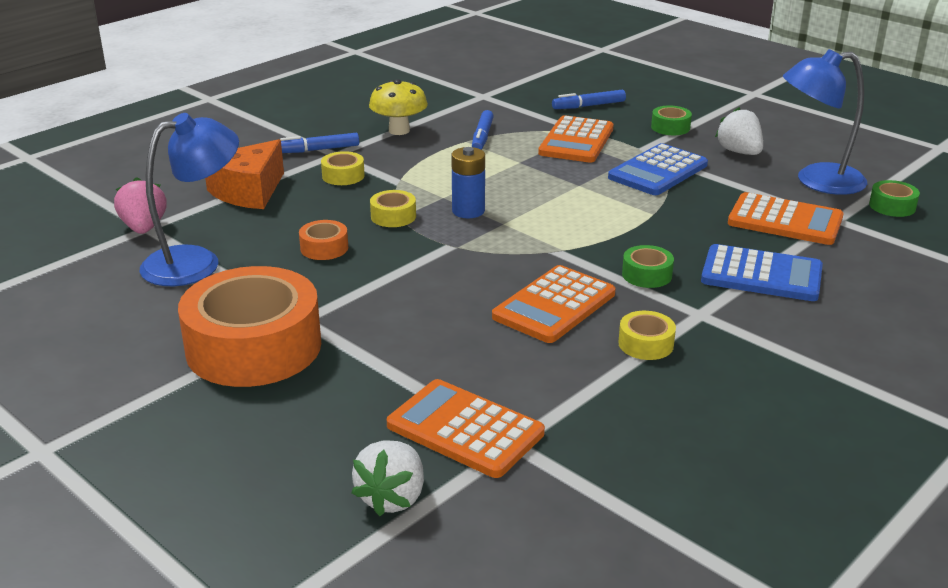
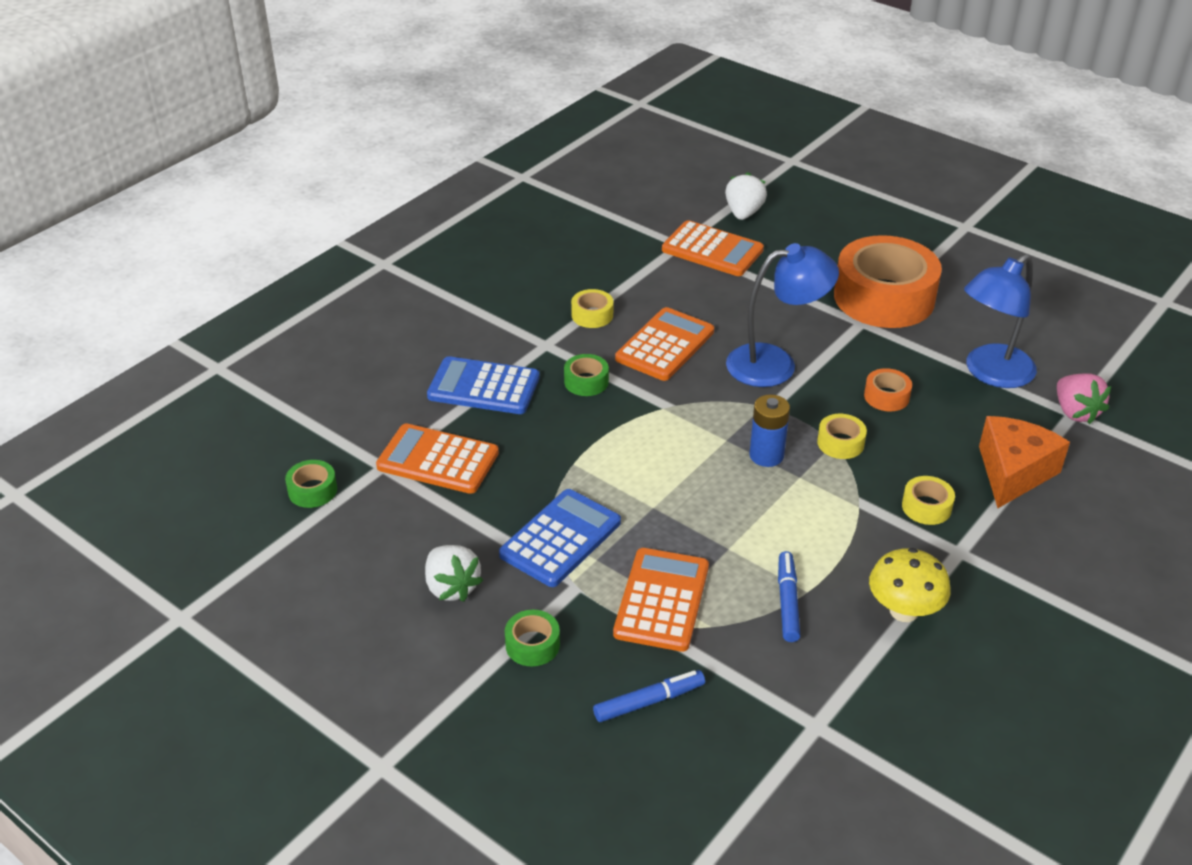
camera: 175 degrees right, 10 degrees up
blue marker [280,133,359,153] -> none
blue lamp [783,49,867,195] -> blue lamp moved to [726,243,839,387]

